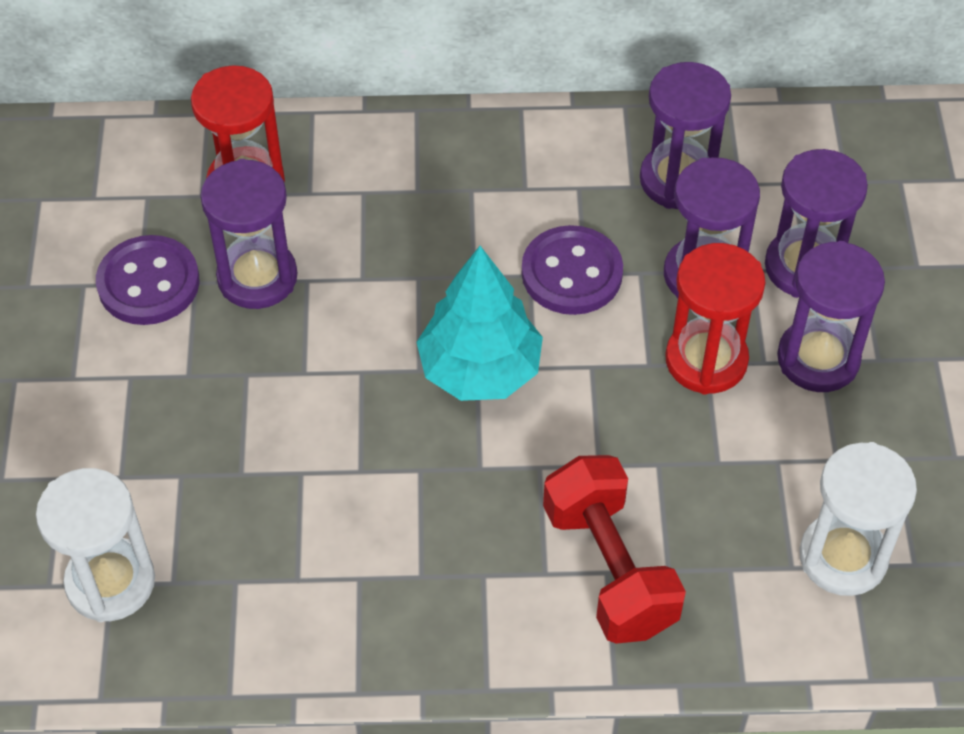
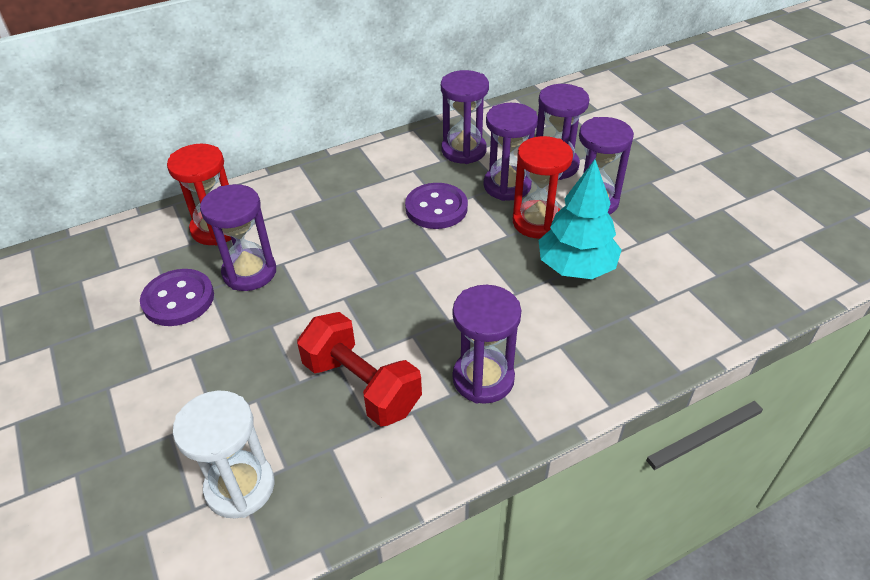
camera: 25 degrees left, 10 degrees down
turquoise tree [416,246,543,401] -> turquoise tree moved to [539,159,621,279]
red dumbbell [543,455,686,644] -> red dumbbell moved to [297,312,422,427]
white hourglass [799,442,917,596] -> none
none -> purple hourglass [453,285,521,404]

